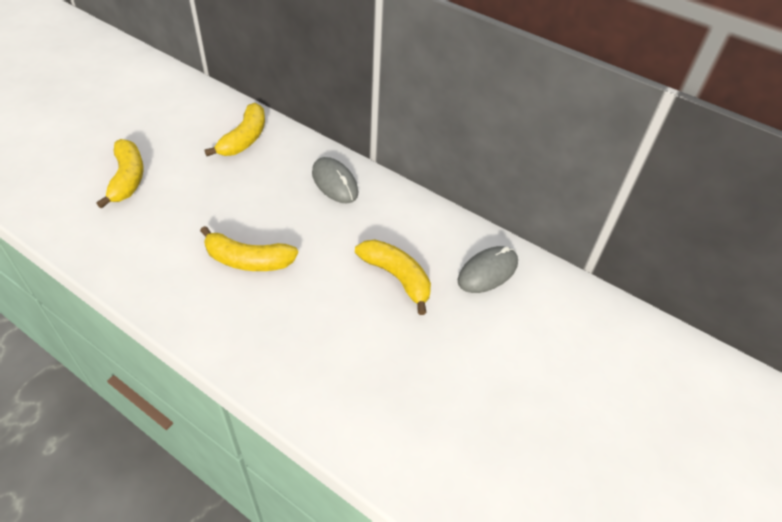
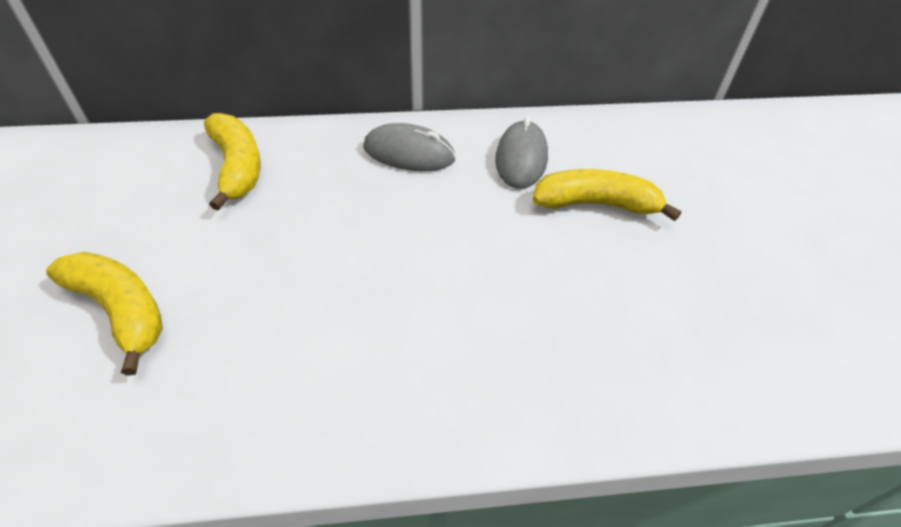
camera: 40 degrees left, 0 degrees up
yellow banana [200,226,298,271] -> none
grey mouse [458,246,518,293] -> grey mouse moved to [495,117,548,189]

